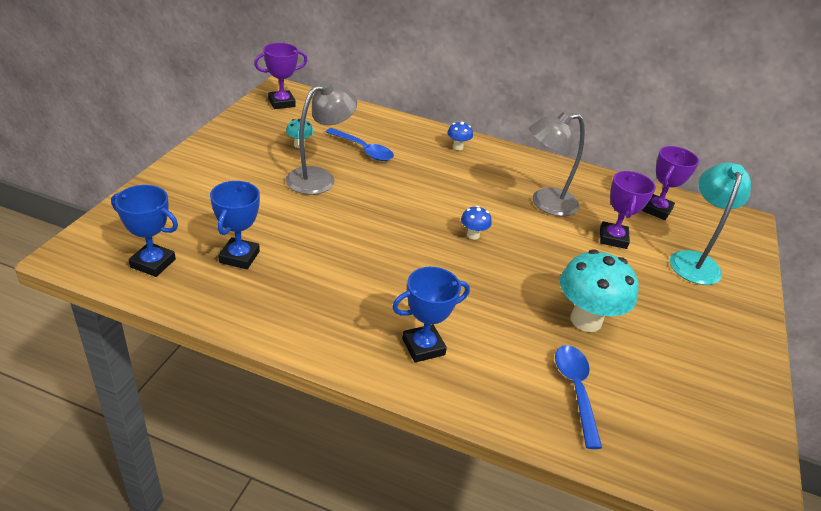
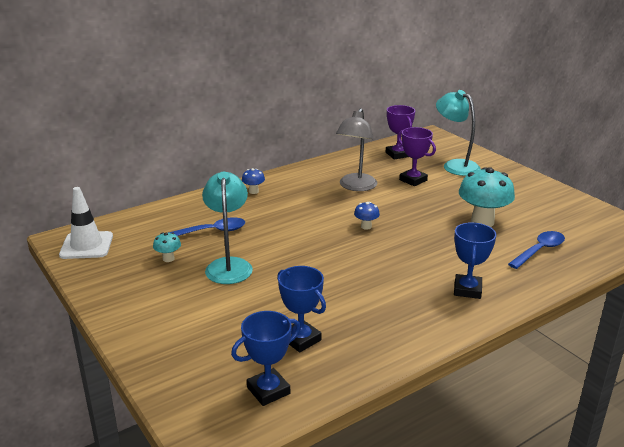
camera: 50 degrees left, 10 degrees down
purple trophy [254,43,308,109] -> white traffic cone [59,187,113,259]
grey lamp [286,81,357,195] -> turquoise lamp [202,171,253,284]
blue spoon [555,345,602,449] -> blue spoon turned 105 degrees clockwise [508,231,565,269]

